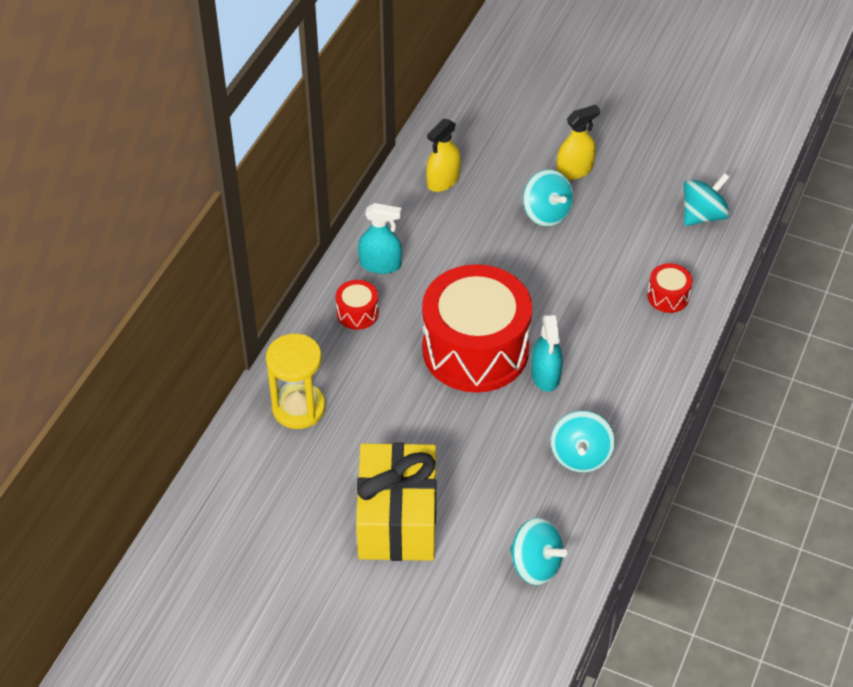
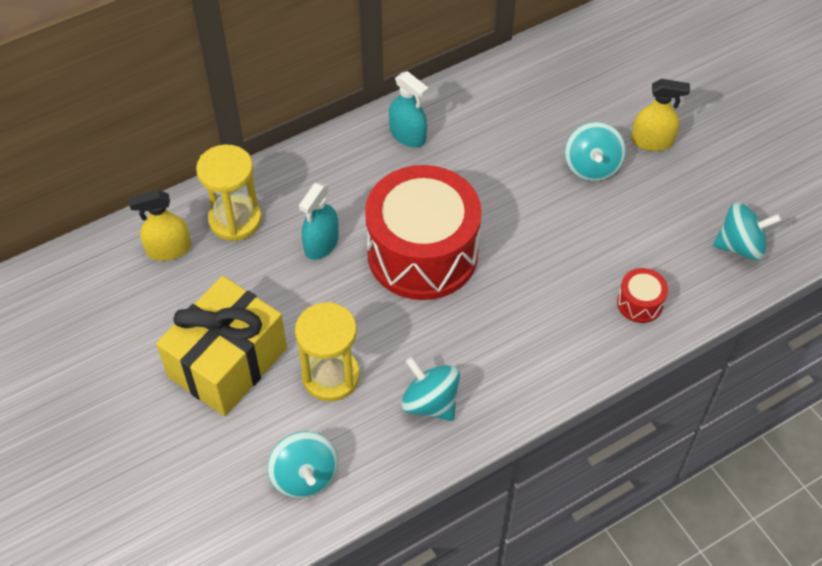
camera: 35 degrees right, 5 degrees up
red drum [336,280,379,330] -> none
yellow spray bottle [426,118,461,192] -> yellow spray bottle moved to [129,190,191,261]
turquoise spray bottle [531,314,563,392] -> turquoise spray bottle moved to [299,182,339,260]
turquoise spinning top [551,411,615,473] -> turquoise spinning top turned 90 degrees clockwise [401,357,460,421]
none -> yellow hourglass [295,302,360,401]

